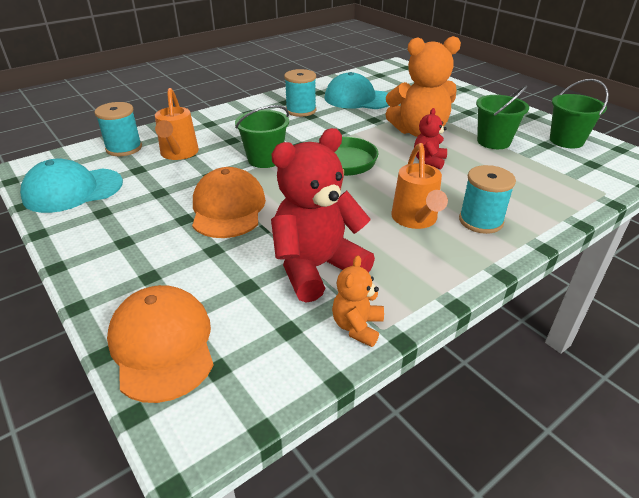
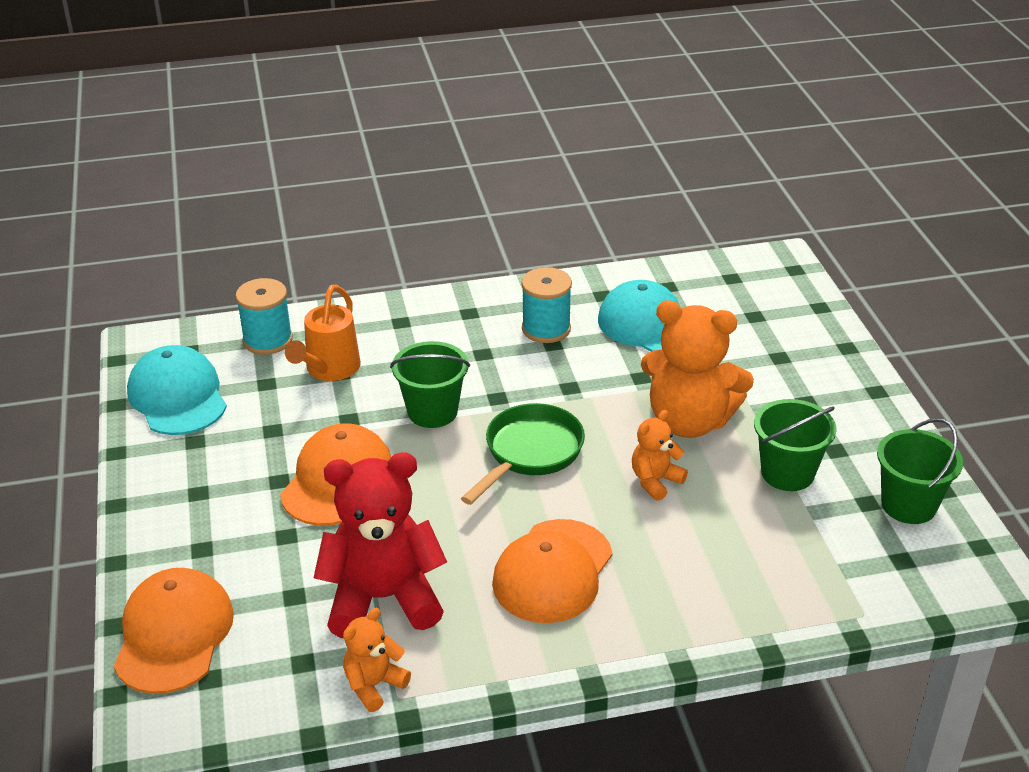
camera: 25 degrees right, 0 degrees up
turquoise cap [20,159,123,213] -> turquoise cap turned 60 degrees clockwise [127,345,227,435]
orange watering can [391,143,448,229] -> orange cap [492,519,613,623]
red teddy bear [414,108,447,169] -> orange teddy bear [632,410,688,501]
turquoise spool [459,165,516,234] -> none

